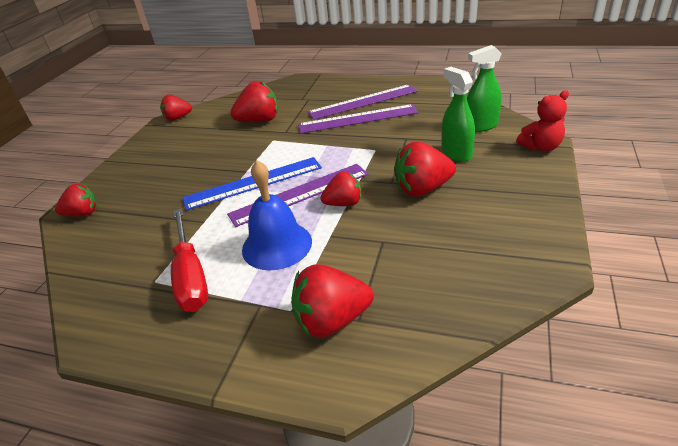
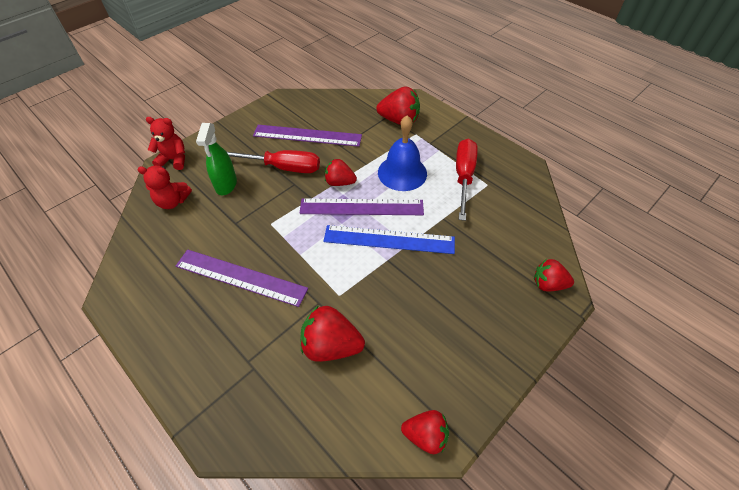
camera: 155 degrees left, 15 degrees up
purple ruler [307,84,418,120] -> purple ruler moved to [253,125,362,147]
red strawberry [394,142,456,196] -> red screwdriver [226,150,320,173]
green spray bottle [467,45,502,132] -> red teddy bear [137,166,192,209]

